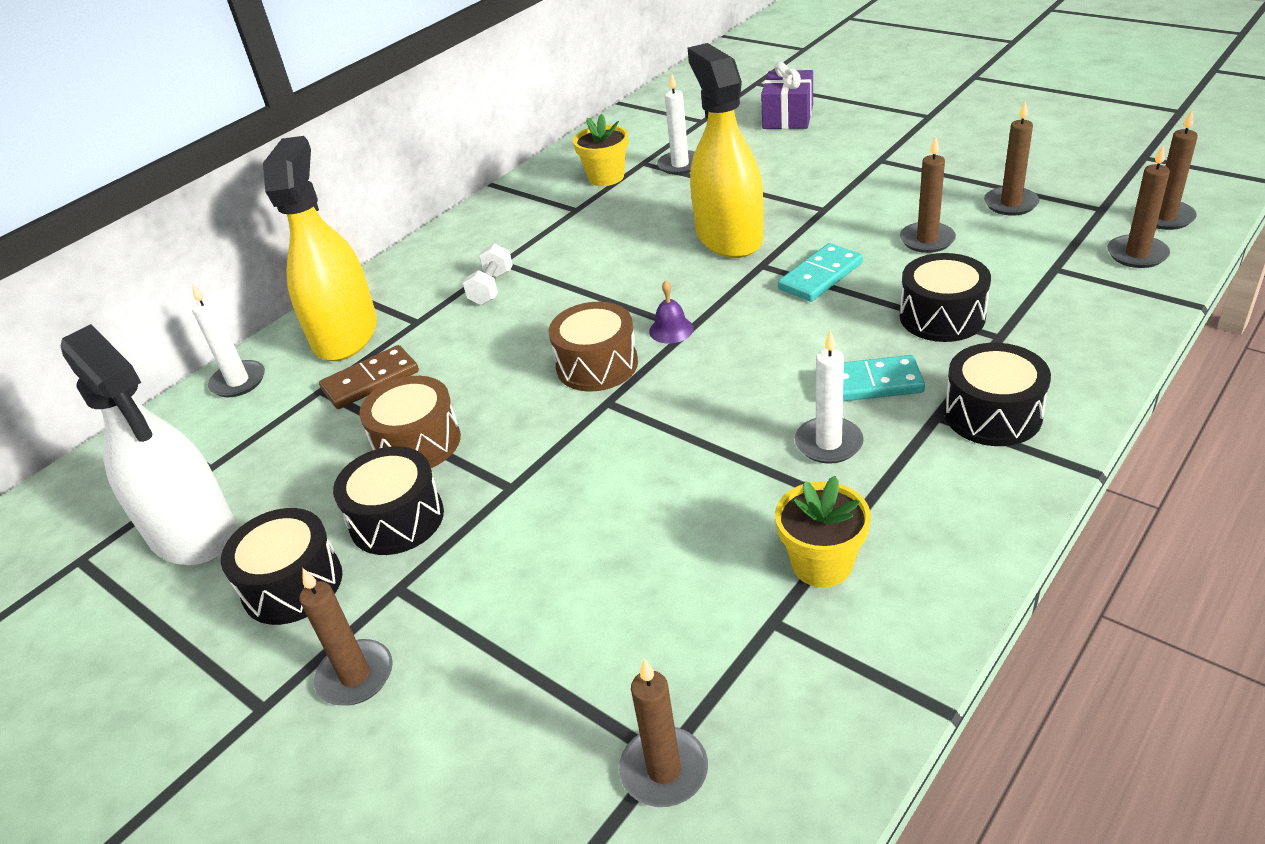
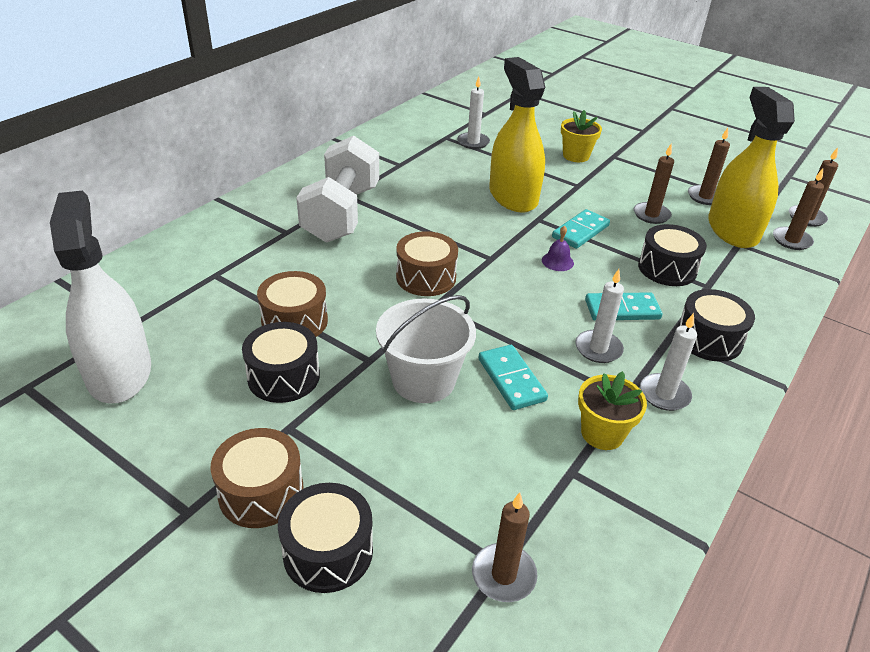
camera: 10 degrees left, 0 degrees up
white spray bottle [61,324,236,566] -> white spray bottle turned 150 degrees counterclockwise [50,191,151,404]
white candle [192,283,265,397] -> white candle moved to [640,313,697,411]
black drum [221,508,342,625] -> black drum moved to [278,483,373,593]
yellow spray bottle [263,136,377,361] -> yellow spray bottle moved to [708,87,795,248]
brown candle [299,568,393,706] -> brown drum [210,428,304,528]
brown domino [319,345,419,409] -> none
white dumbbell [463,244,513,305] -> white dumbbell [296,135,379,243], size x2.40
yellow flower pot [573,114,628,186] -> yellow flower pot moved to [561,110,602,162]
purple bell [649,281,694,344] -> purple bell moved to [542,225,574,271]
purple gift [761,62,813,129] -> none
none -> white bucket [376,295,476,403]
none -> turquoise domino [478,345,548,410]

